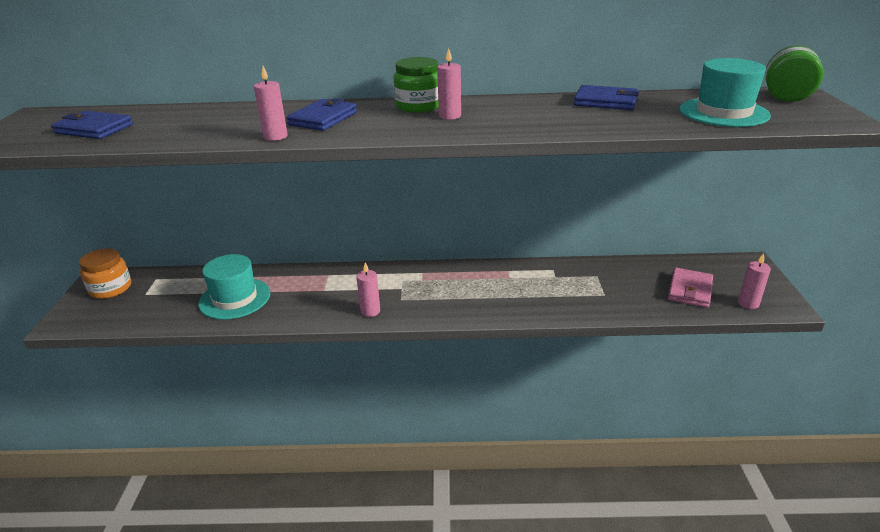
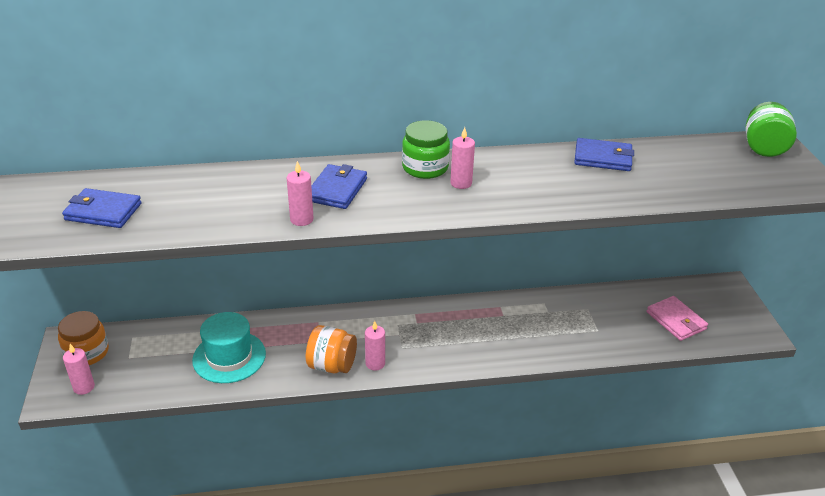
camera: 10 degrees left, 5 degrees up
pink wallet [668,268,713,308] -> pink wallet turned 45 degrees counterclockwise [647,296,708,341]
turquoise hat [680,58,771,127] -> none
pink candle [738,253,771,309] -> pink candle moved to [63,344,95,395]
none -> orange jar [306,325,357,373]

